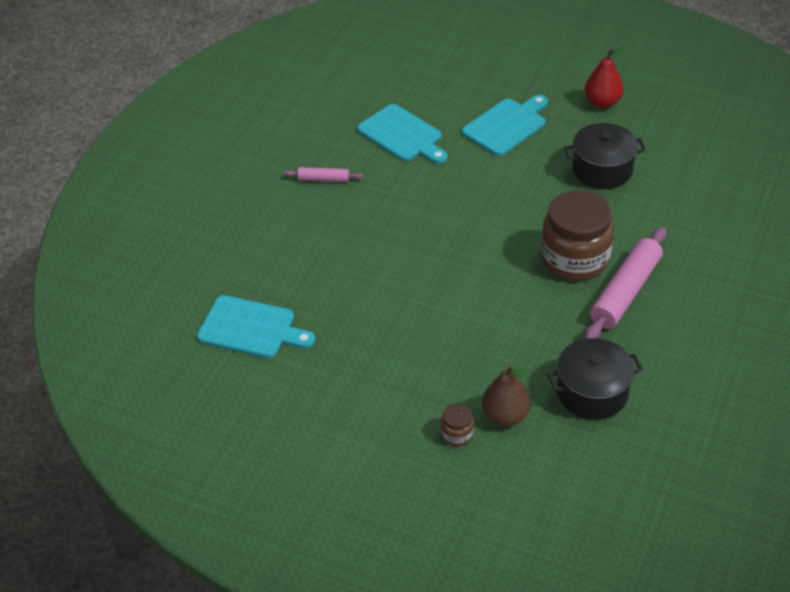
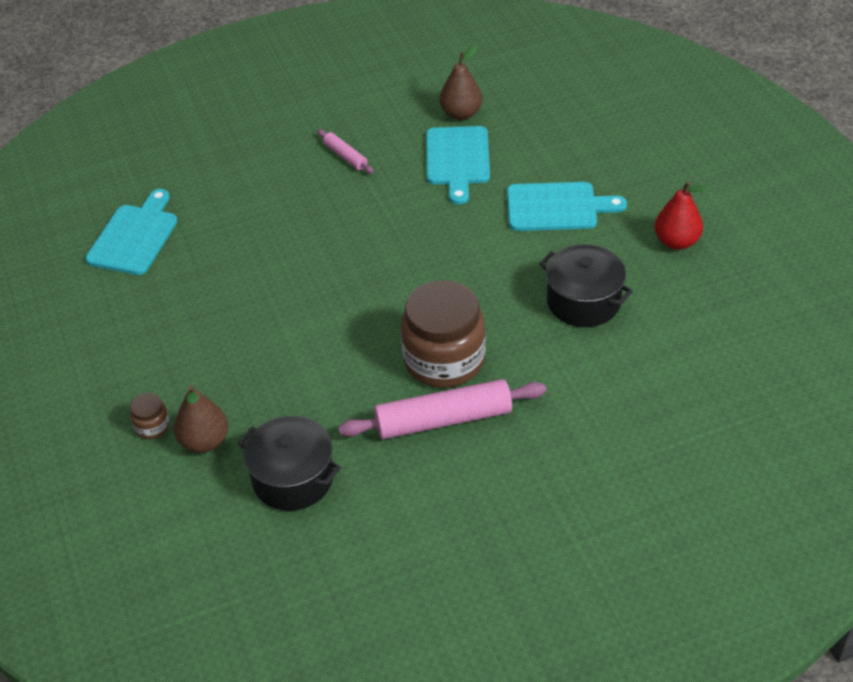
camera: 45 degrees right, 0 degrees up
turquoise cutting board [197,295,315,358] -> turquoise cutting board turned 135 degrees counterclockwise [85,189,177,275]
none -> brown pear [440,45,482,120]

